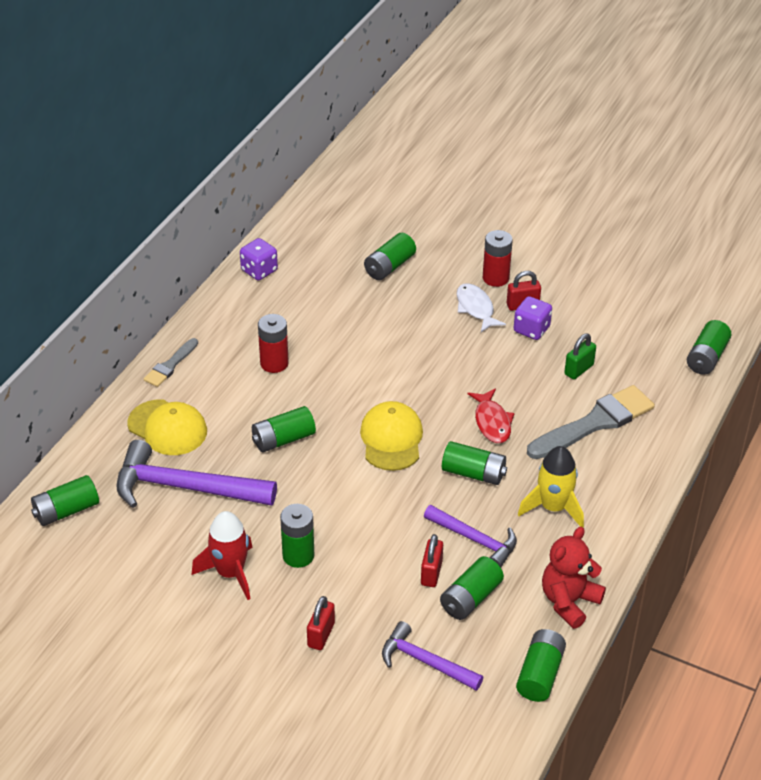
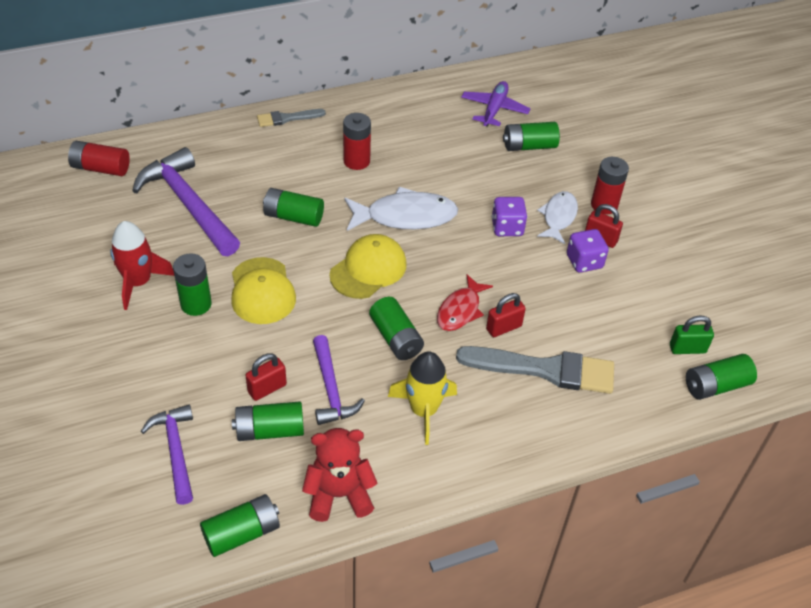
camera: 40 degrees right, 5 degrees up
green battery [31,475,99,526] -> red battery [68,141,130,176]
yellow cap [127,400,207,455] -> yellow cap moved to [231,257,296,324]
purple dice [240,238,278,280] -> purple dice moved to [492,197,527,236]
red padlock [307,596,335,650] -> red padlock moved to [486,293,526,337]
green padlock [564,333,596,380] -> green padlock moved to [670,315,714,354]
none -> white fish [345,187,458,231]
none -> purple plane [461,81,531,127]

